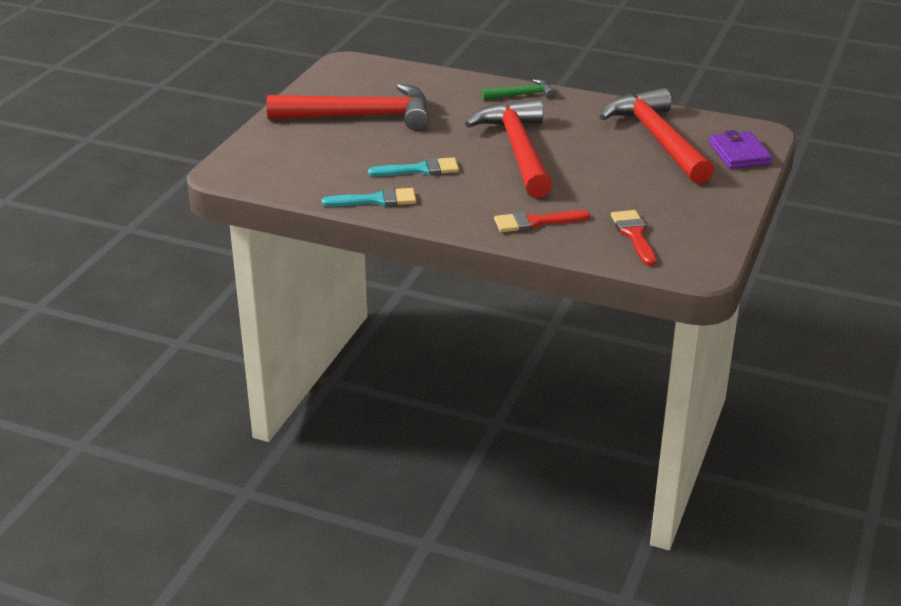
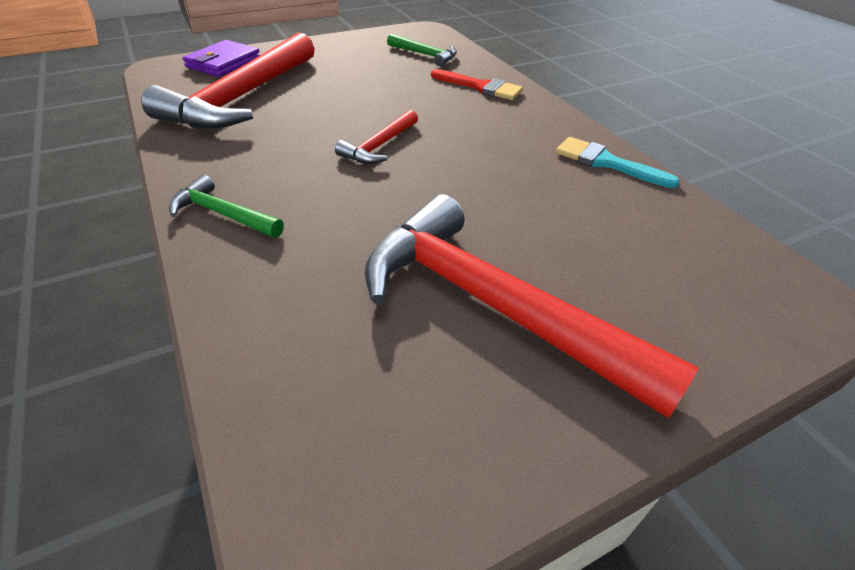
camera: 140 degrees left, 10 degrees up
turquoise brush [368,157,459,176] -> none
red hammer [465,99,552,198] -> red hammer [335,110,418,164], size x0.46
red brush [611,210,656,266] -> green hammer [387,34,457,66]

